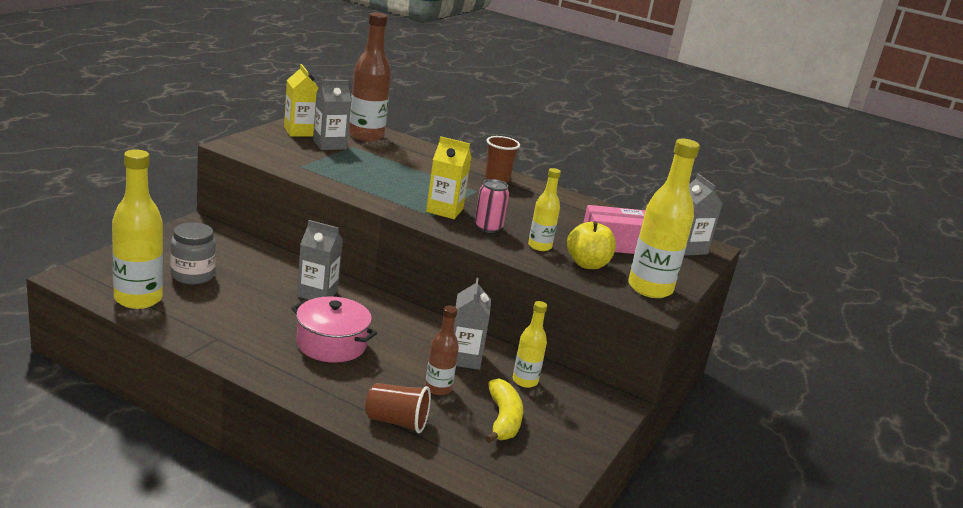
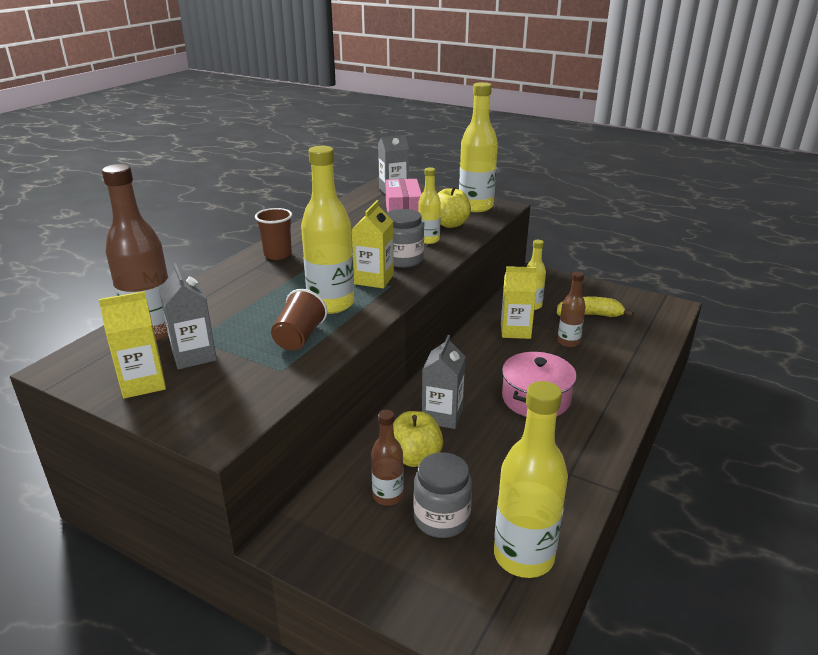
camera: 85 degrees left, 5 degrees up
brown cup [366,383,431,433] -> brown cup moved to [271,289,328,351]
grey carton [454,278,491,370] -> yellow carton [501,266,537,339]
pink can [475,179,509,233] -> grey jar [386,209,424,268]
none -> yellow bottle [301,146,354,314]
none -> brown bottle [371,410,404,506]
none -> yellow apple [393,411,443,467]

